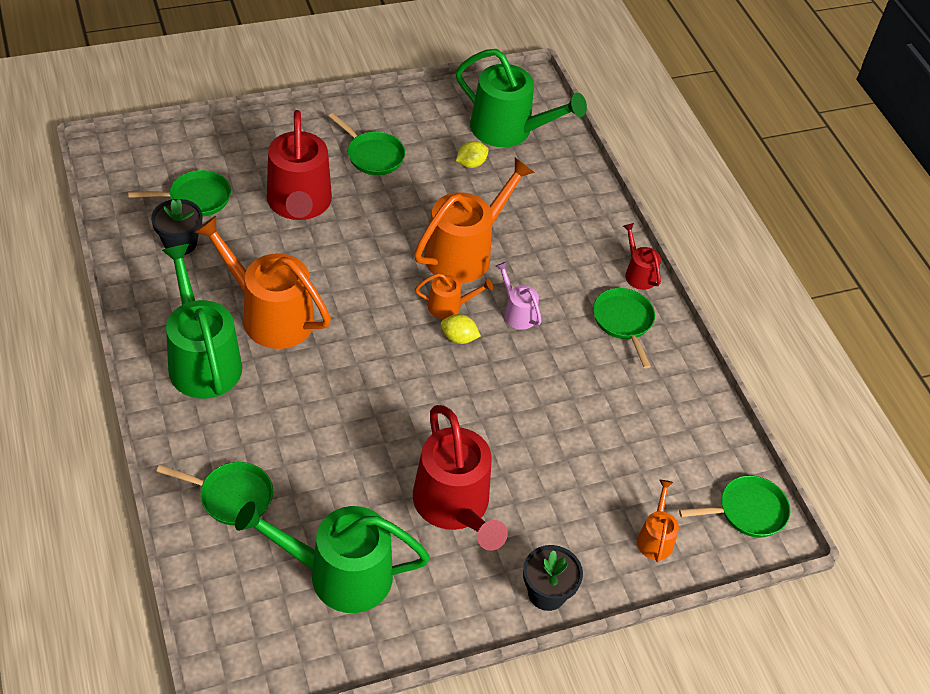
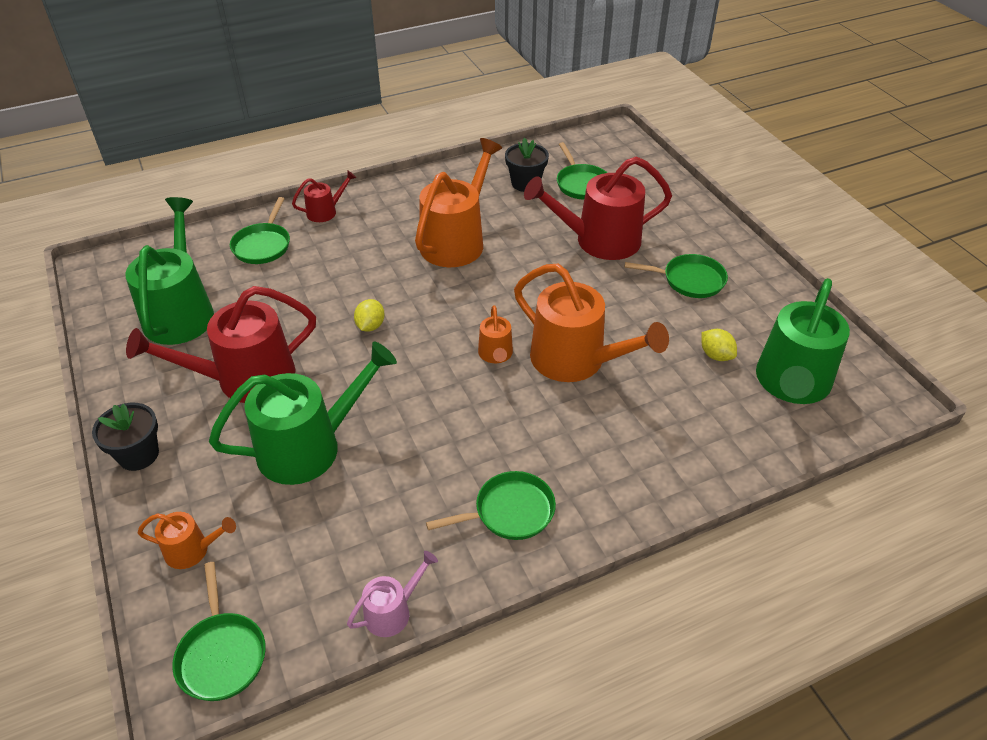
camera: 90 degrees right, 5 degrees down
green watering can [162,244,242,399] -> green watering can moved to [209,341,397,485]
green pan [329,113,405,175] -> green pan turned 120 degrees counterclockwise [625,254,728,298]
yellow lemon [441,314,481,344] -> yellow lemon moved to [354,299,385,332]
pink watering can [495,262,542,330] -> pink watering can moved to [347,551,438,637]
red watering can [623,223,661,290] -> red watering can moved to [292,170,356,222]

